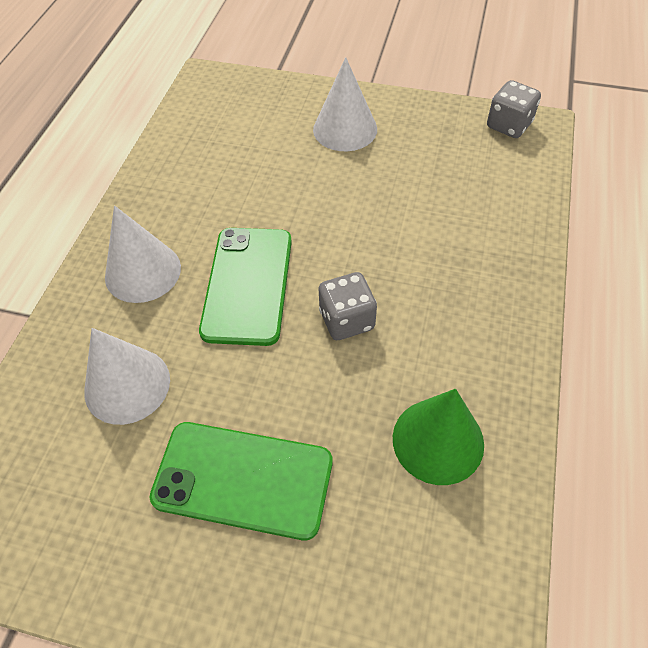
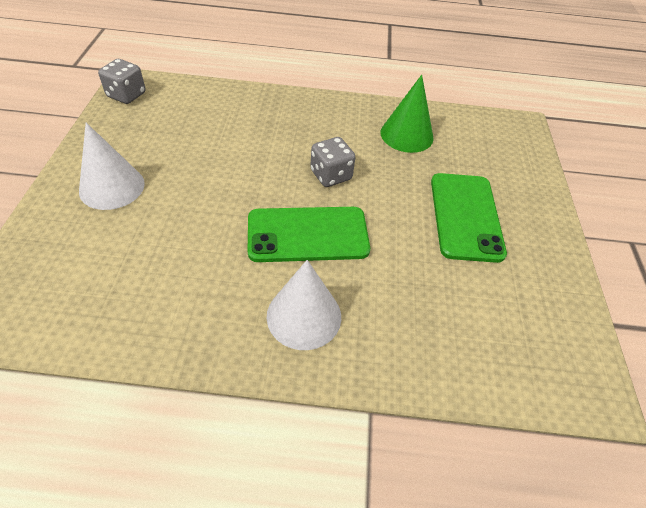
camera: 105 degrees left, 5 degrees down
white cone [84,328,170,425] -> none

